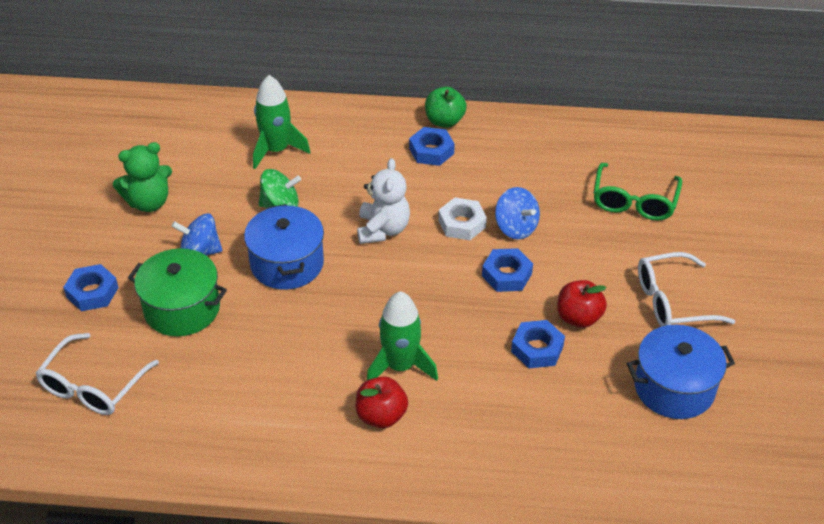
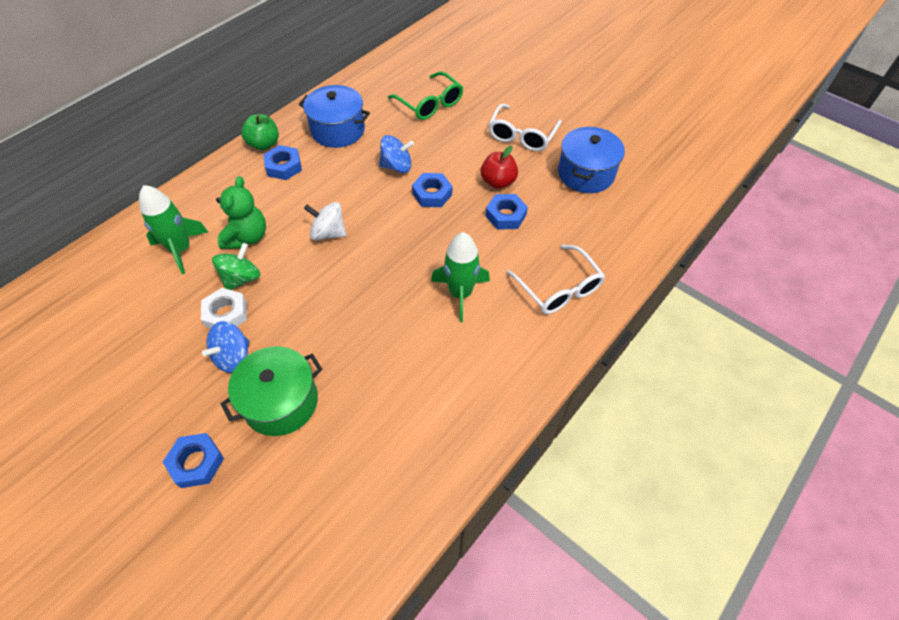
camera: 55 degrees left, 10 degrees up
white glasses [35,333,159,415] -> white glasses moved to [506,245,605,314]
green teddy bear [113,142,172,212] -> green teddy bear moved to [216,176,266,249]
blue pot [244,204,324,290] -> blue pot moved to [299,85,370,148]
red apple [355,377,408,428] -> none
white teddy bear [357,158,410,244] -> white spinning top [304,202,346,240]
white nut [438,198,487,240] -> white nut moved to [201,288,247,329]

